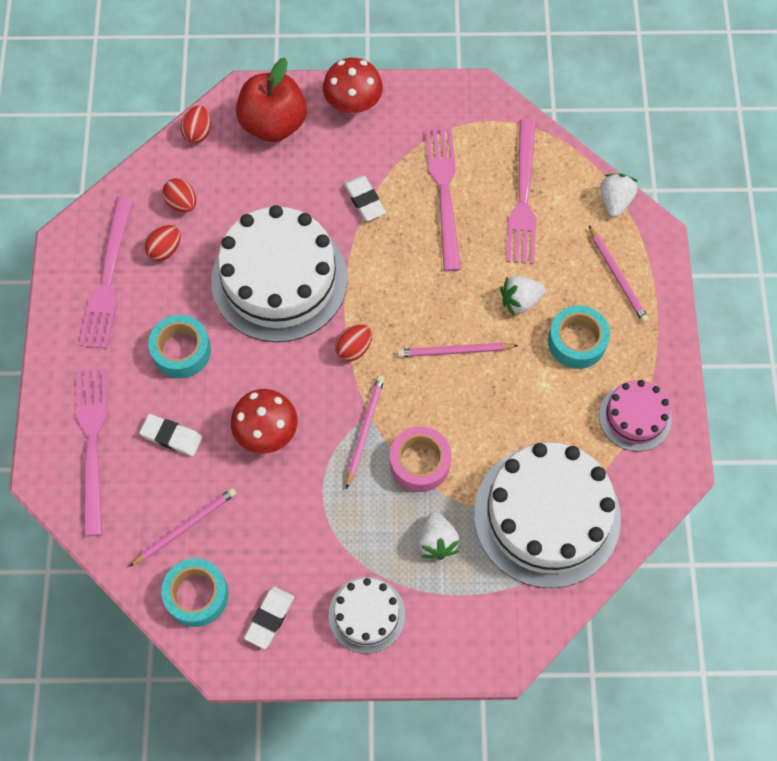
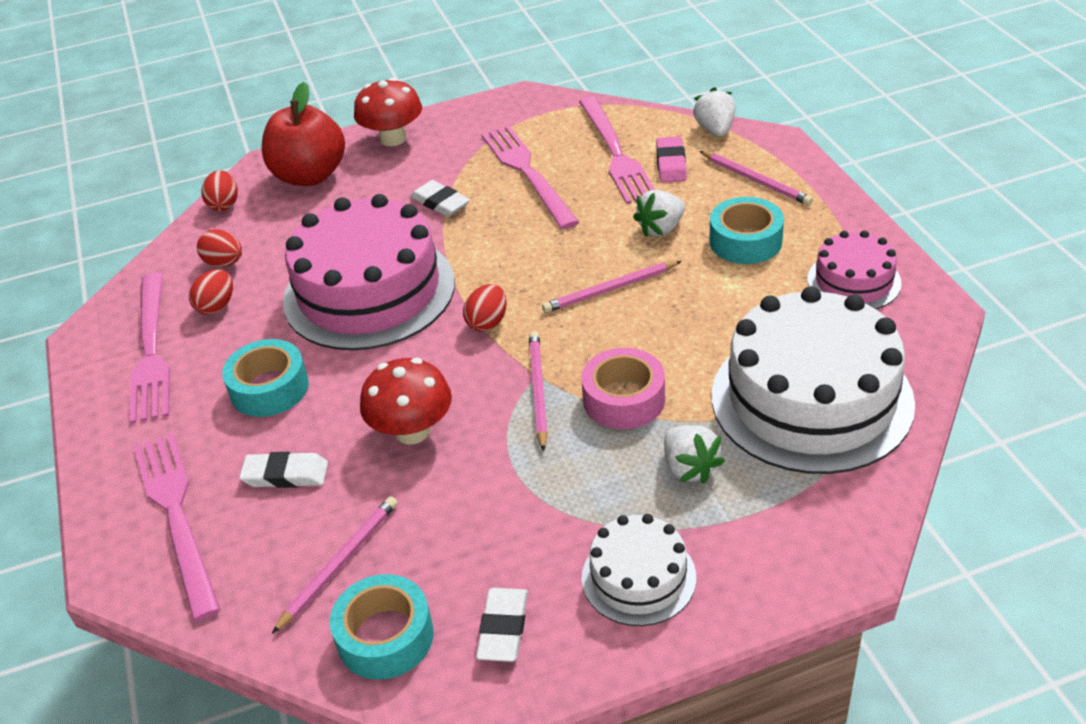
camera: 15 degrees left, 25 degrees down
white cake [211,205,348,342] -> pink cake [283,194,455,351]
none -> pink eraser [656,136,687,183]

